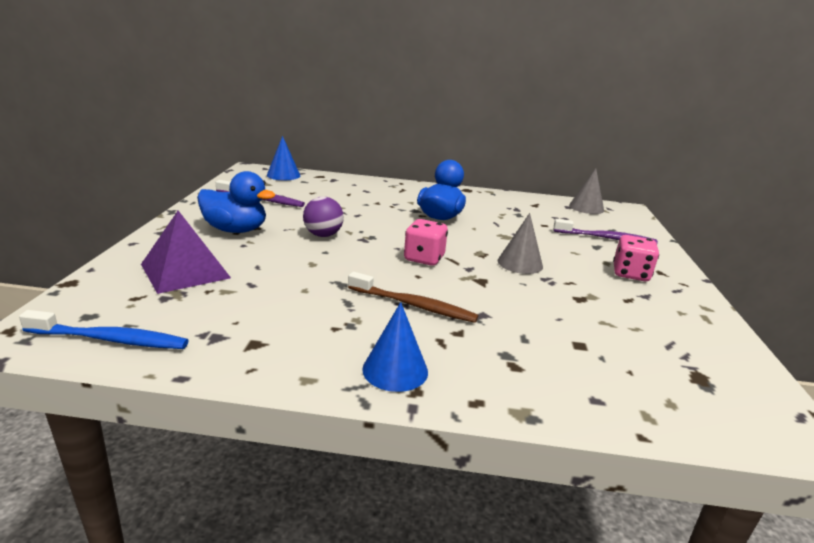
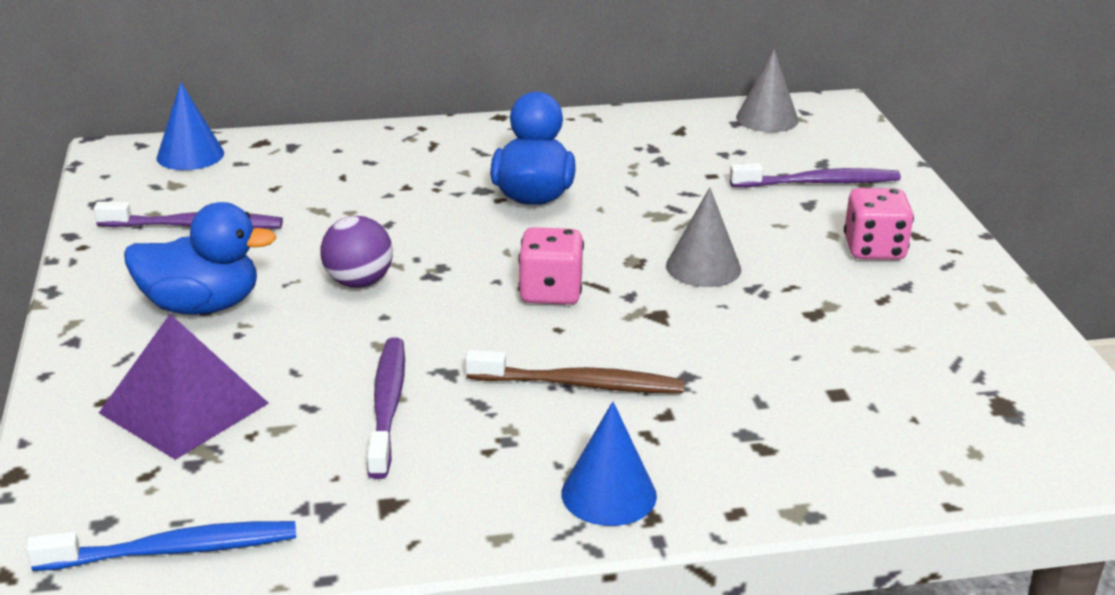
camera: 15 degrees left, 5 degrees up
none -> purple toothbrush [367,337,405,479]

